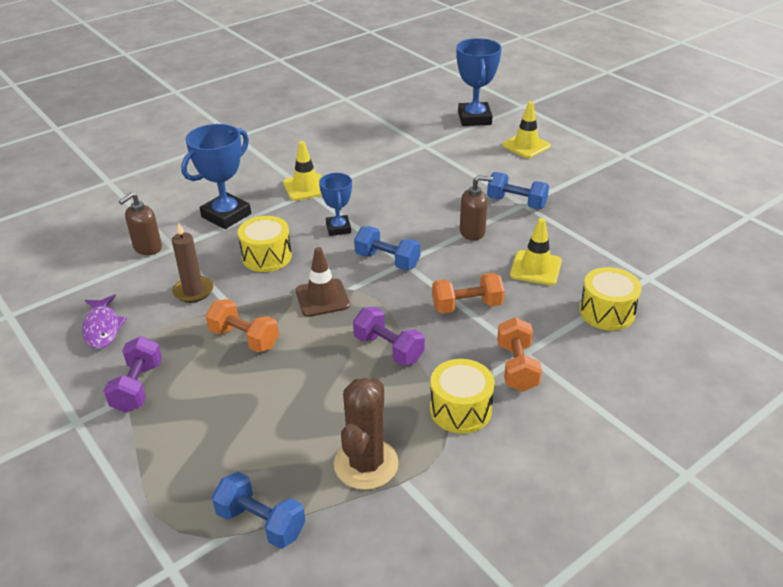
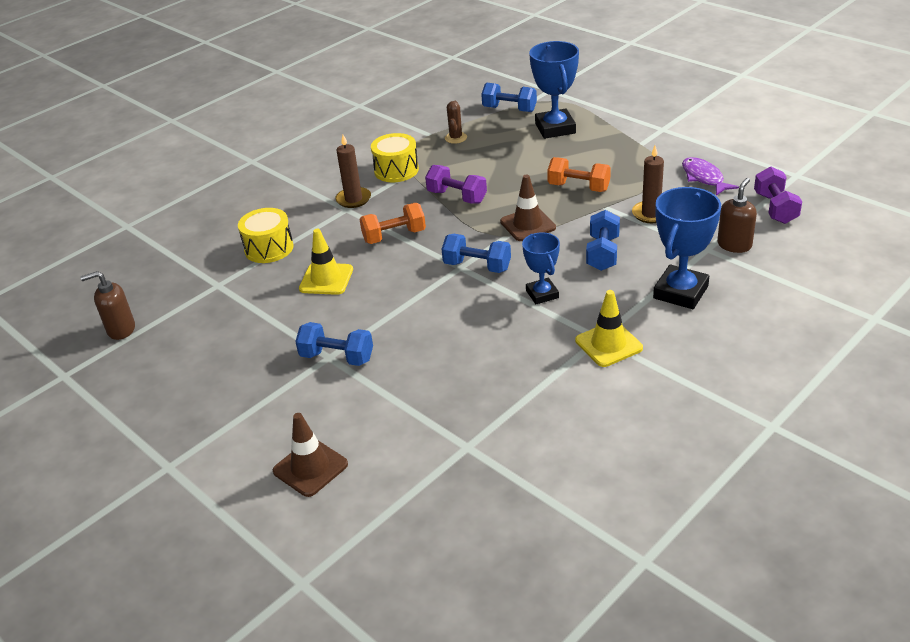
camera: 175 degrees right, 0 degrees up
purple dumbbell [104,336,162,413] -> purple dumbbell moved to [754,166,802,224]
yellow drum [238,216,292,272] -> blue dumbbell [586,210,620,271]
brown cactus [334,378,399,490] -> brown cactus [445,101,467,144], size x0.54
blue trophy [456,38,502,126] -> blue trophy moved to [529,41,579,139]
brown soap dispenser [460,176,493,241] -> brown soap dispenser moved to [81,271,135,340]
orange dumbbell [497,317,542,392] -> brown candle [335,135,371,208]
yellow traffic cone [502,101,551,158] -> brown traffic cone [273,413,348,497]

